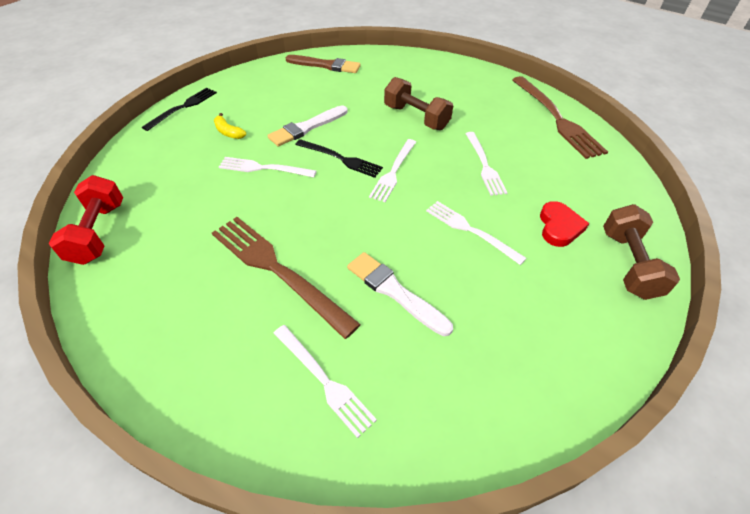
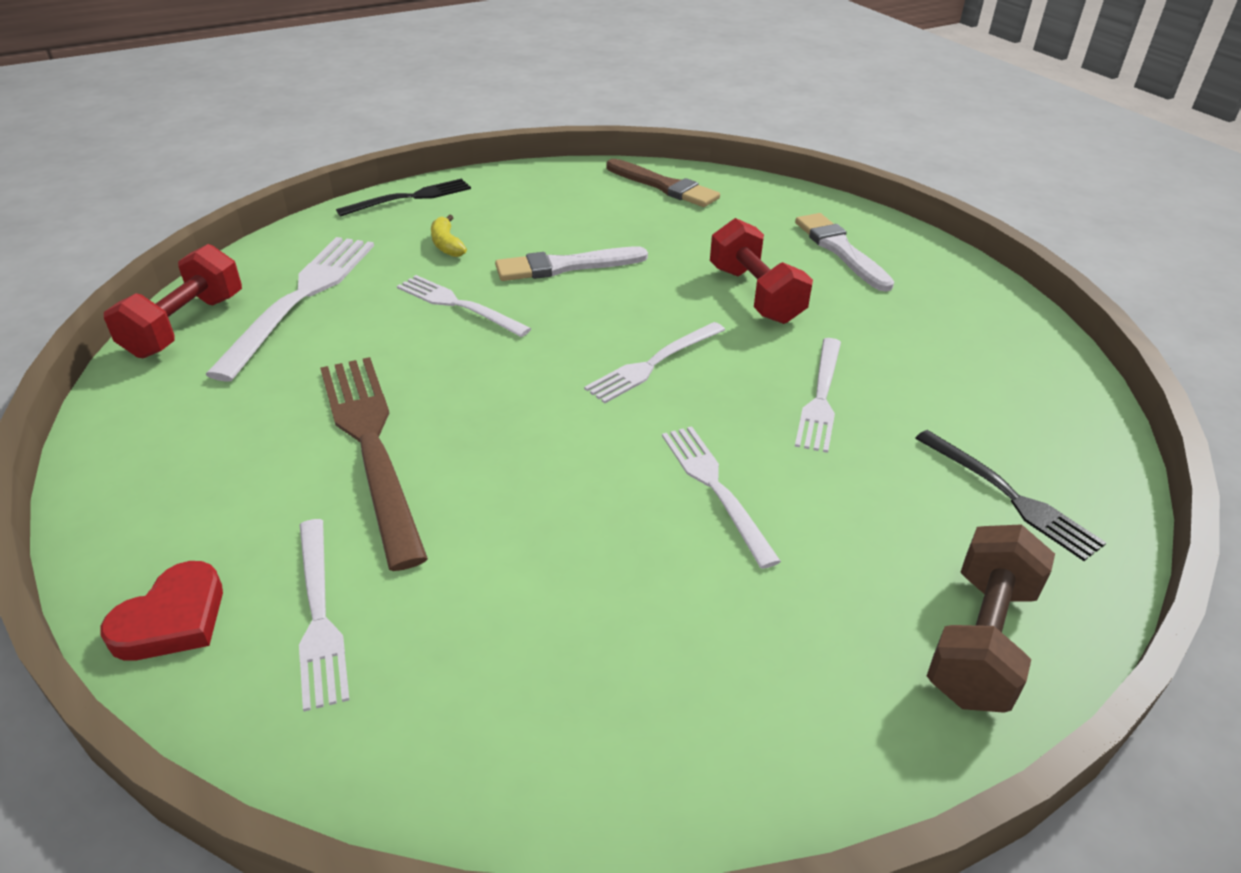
camera: 25 degrees right, 10 degrees down
black fork [295,139,383,178] -> black fork moved to [915,430,1106,561]
white brush [347,252,453,336] -> white brush moved to [795,213,894,292]
brown dumbbell [384,77,453,130] -> red dumbbell [710,218,813,324]
brown fork [512,76,608,159] -> none
red heart [540,201,589,247] -> red heart moved to [100,561,223,661]
none -> white fork [205,237,374,382]

